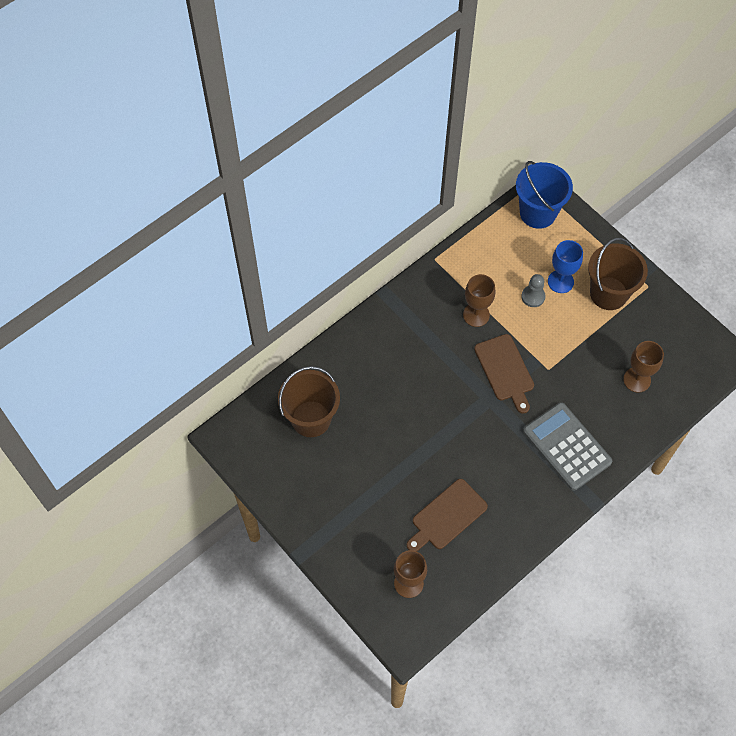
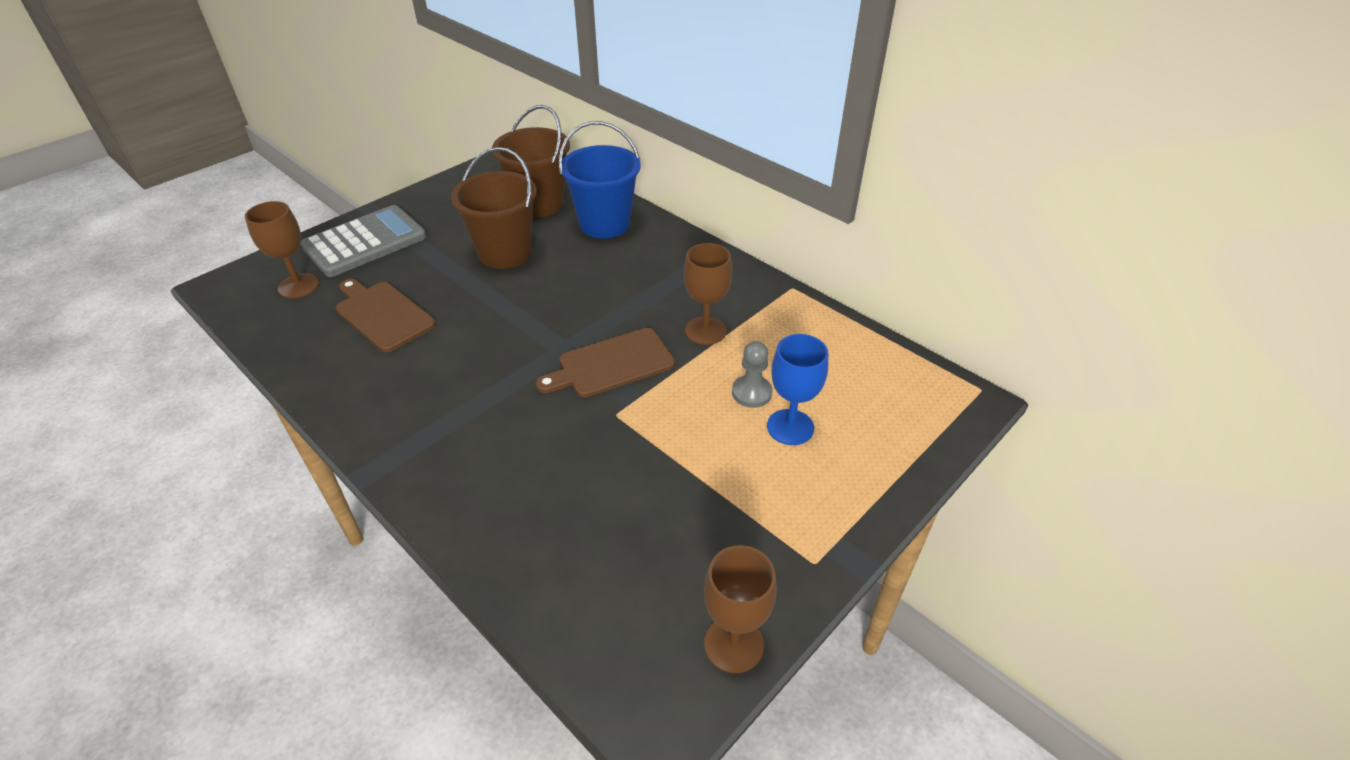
camera: 85 degrees right, 20 degrees down
blue bucket [516,161,573,229] -> blue bucket moved to [559,121,641,239]
grey calculator [523,402,612,491] -> grey calculator moved to [301,205,427,277]
brown bucket [588,238,648,310] -> brown bucket moved to [451,147,537,269]
brown goblet [623,341,664,392] -> brown goblet moved to [704,545,777,673]

